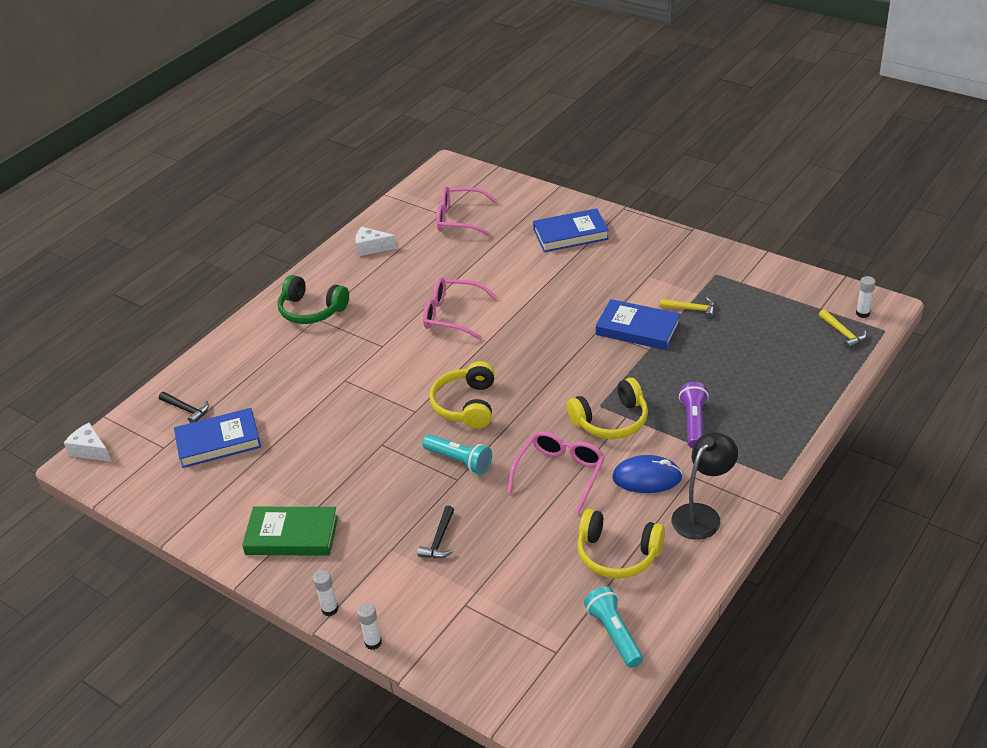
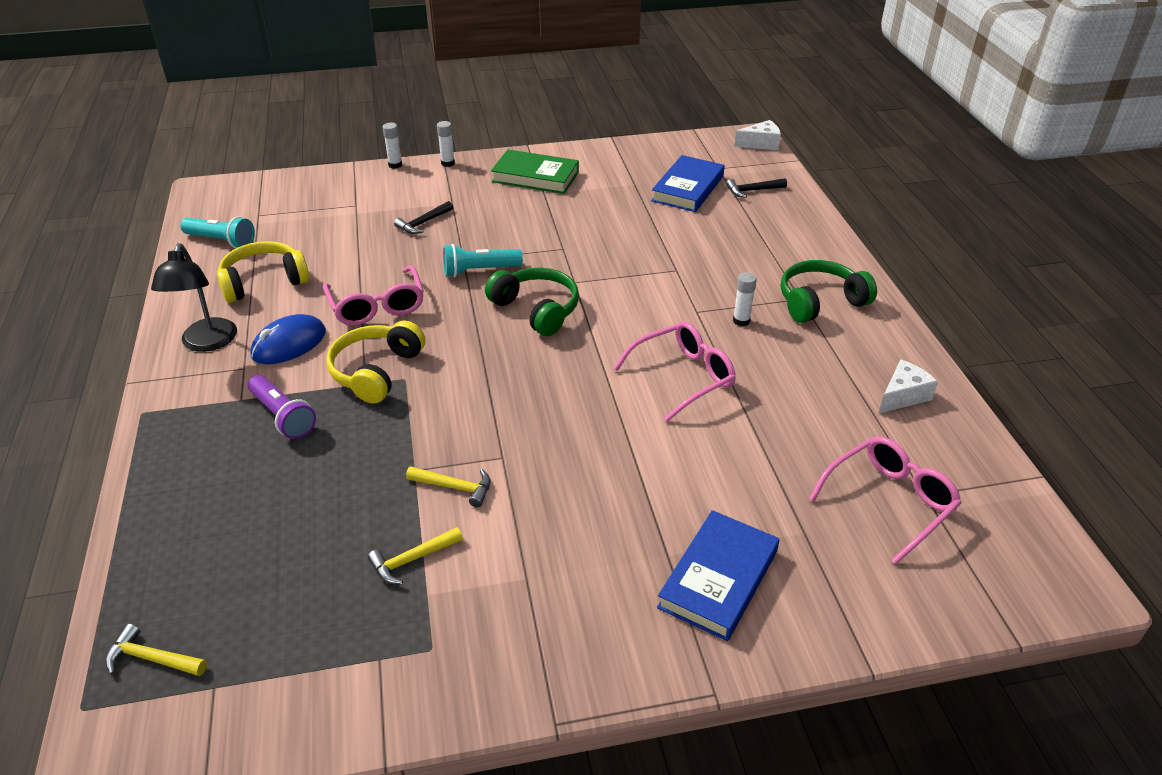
camera: 130 degrees right, 0 degrees up
green book [242,507,338,556] -> green book turned 60 degrees clockwise [491,149,579,194]
black hammer [417,506,454,558] -> black hammer turned 105 degrees counterclockwise [394,201,453,234]
yellow headphones [429,361,495,429] -> green headphones [485,267,579,336]
blue book [596,299,680,350] -> yellow hammer [406,466,491,507]
white glue stick [856,276,875,318] -> white glue stick moved to [733,272,757,326]

